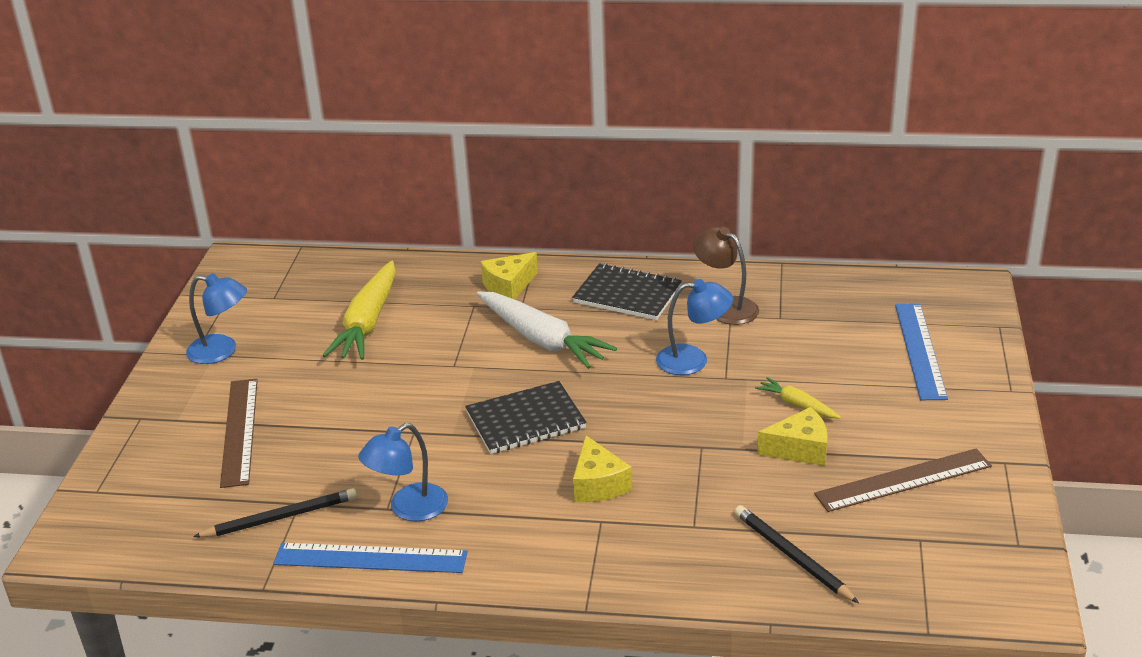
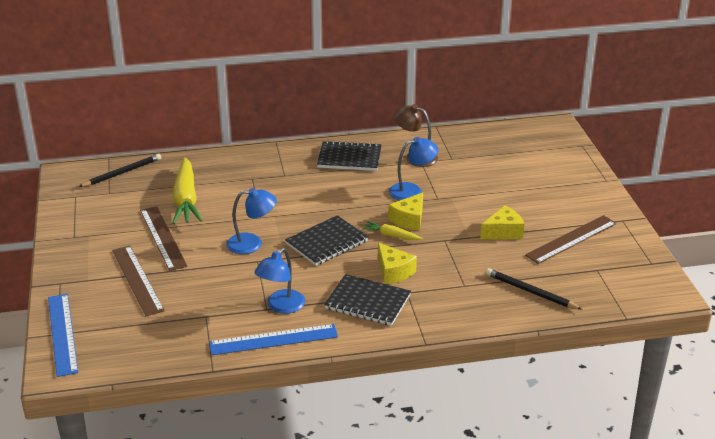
camera: 20 degrees left, 0 degrees up
blue lamp [186,273,247,364] -> blue lamp moved to [226,188,277,254]
black pencil [193,488,357,537] -> black pencil moved to [79,154,161,187]
white carrot [477,292,617,369] -> none
yellow cheese [481,252,538,299] -> yellow cheese moved to [388,193,423,231]
yellow carrot [755,377,841,419] -> yellow carrot moved to [362,221,423,240]
blue ruler [895,304,948,400] -> blue ruler moved to [48,294,78,377]
none -> brown ruler [140,206,187,271]
none -> black notebook [324,274,411,326]

